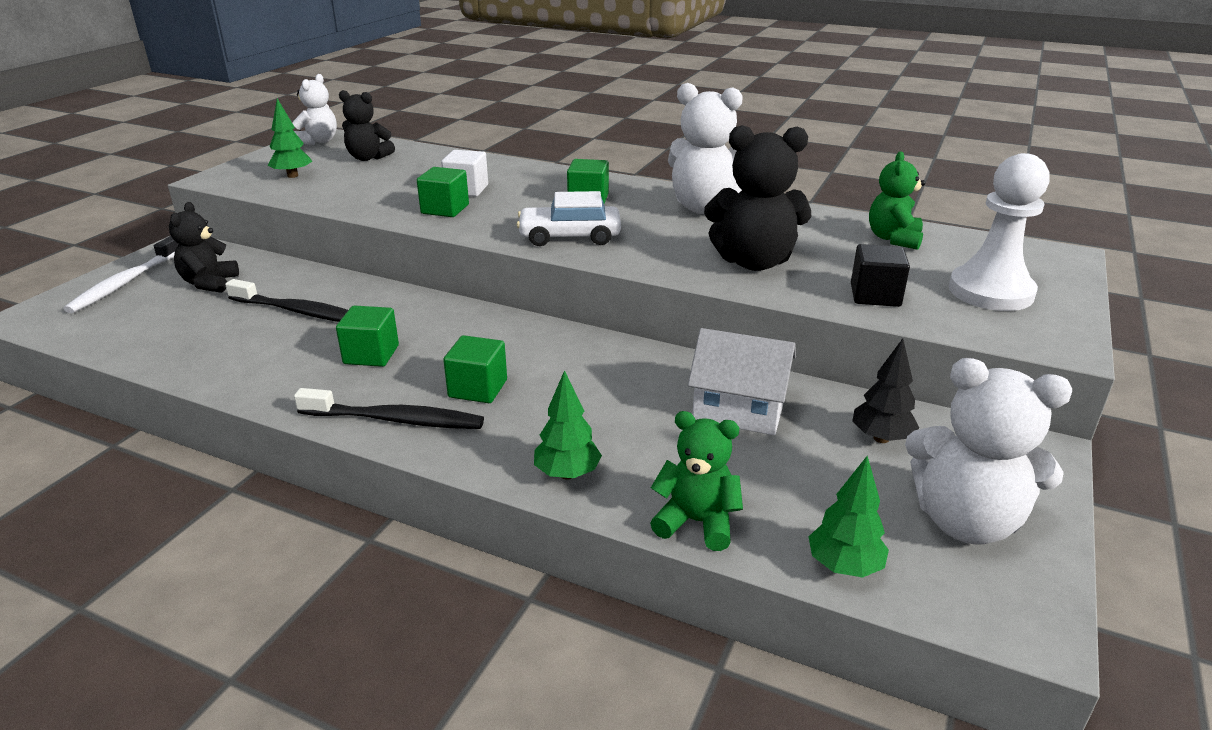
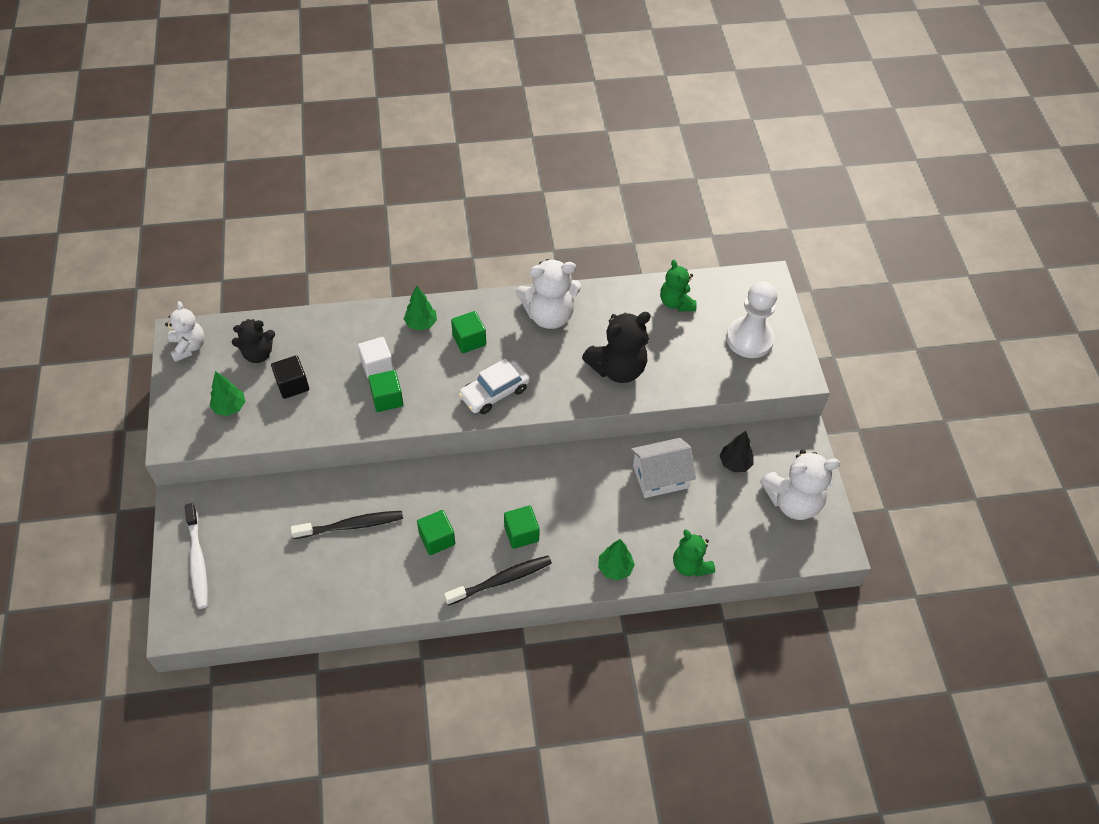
camera: 35 degrees left, 25 degrees up
black teddy bear [169,202,239,293] -> none
green teddy bear [650,411,743,551] -> green teddy bear turned 105 degrees counterclockwise [673,529,715,577]
green tree [809,456,889,578] -> green tree moved to [404,286,437,331]
black cube [851,244,910,307] -> black cube moved to [271,355,309,399]

